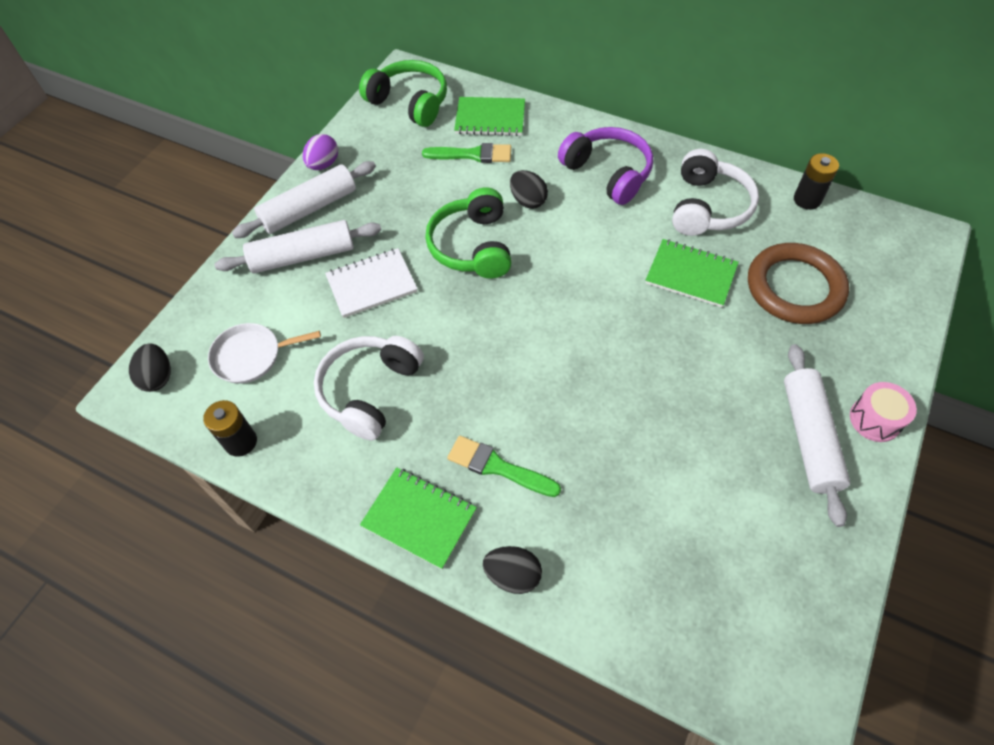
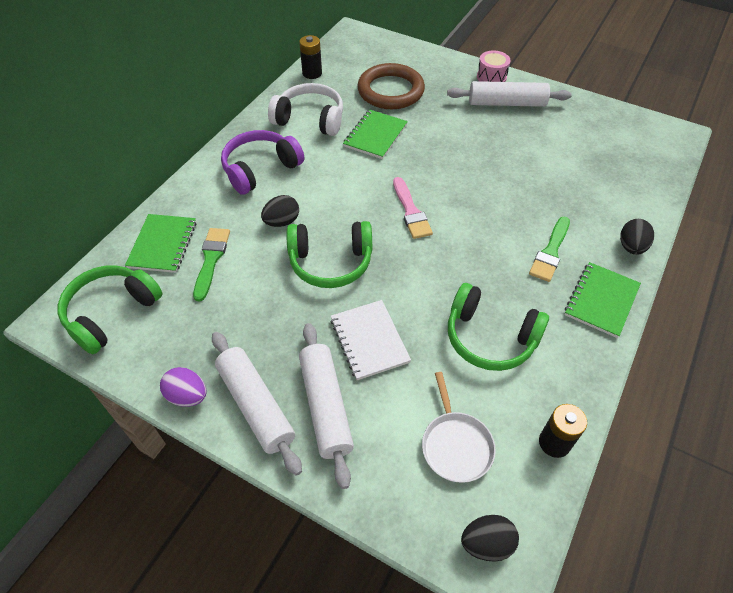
camera: 90 degrees left, 5 degrees down
white headphones [314,336,424,440] -> green headphones [448,283,549,371]
none -> pink brush [393,177,433,239]

